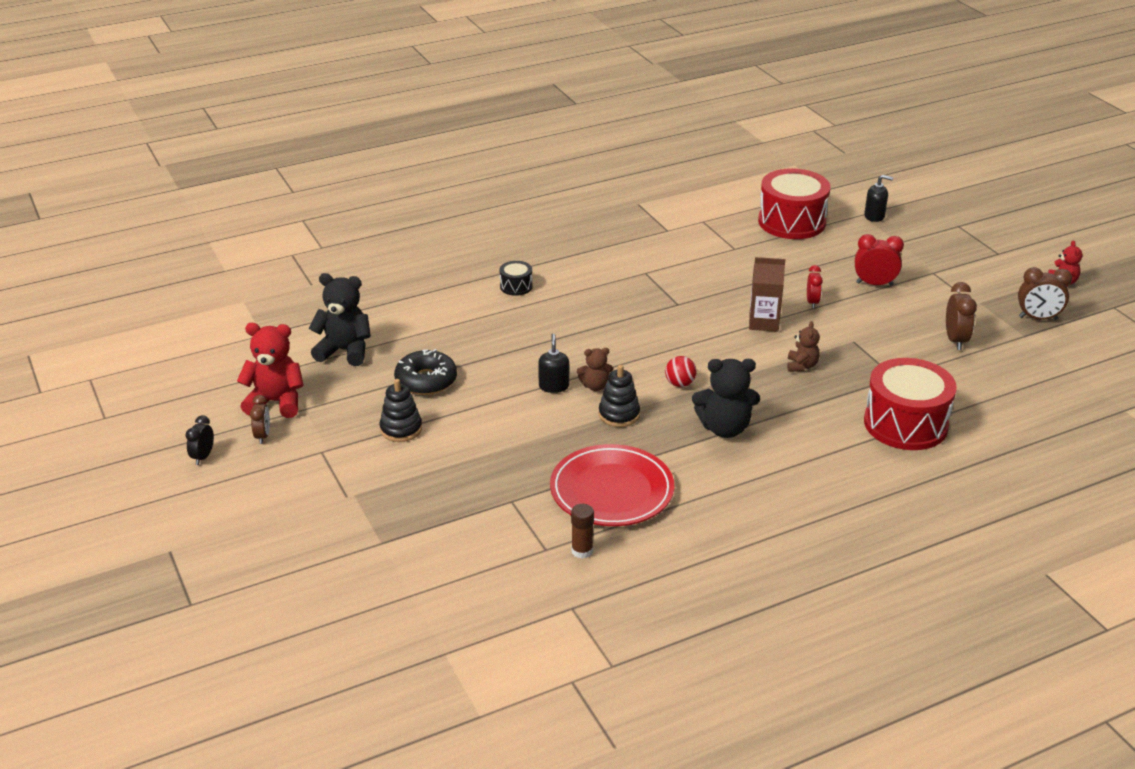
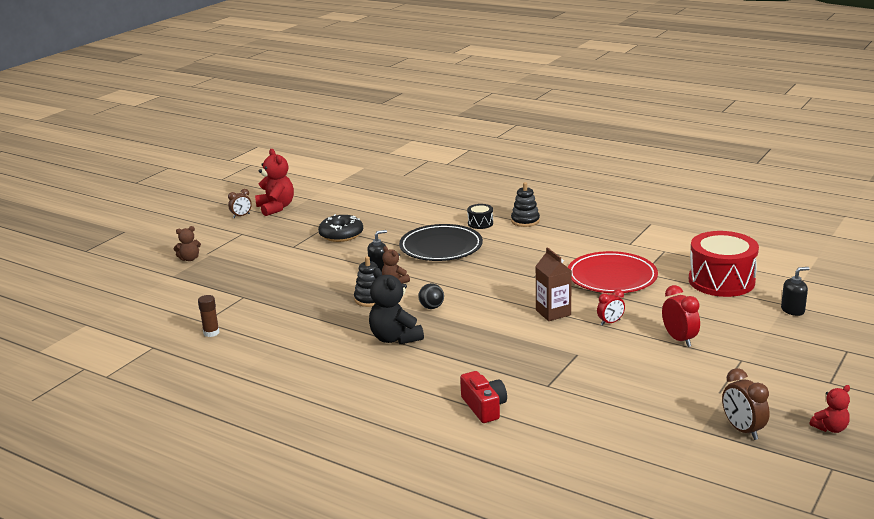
camera: 60 degrees right, 10 degrees down
black clock [185,415,214,465] -> none
black teddy bear [309,273,371,366] -> none
black stacking toy [380,379,422,442] -> black stacking toy moved to [511,182,540,227]
red plate [550,444,674,526] -> red plate moved to [568,251,658,293]
red ball [665,356,697,387] -> black ball [418,283,444,309]
brown teddy bear [787,321,820,372] -> brown teddy bear moved to [174,226,201,261]
black soap dispenser [864,175,894,222] -> black soap dispenser turned 90 degrees counterclockwise [781,267,810,316]
red drum [864,358,957,450] -> red camera [460,371,507,423]
brown clock [946,282,977,350] -> none
none -> black plate [399,224,483,261]

